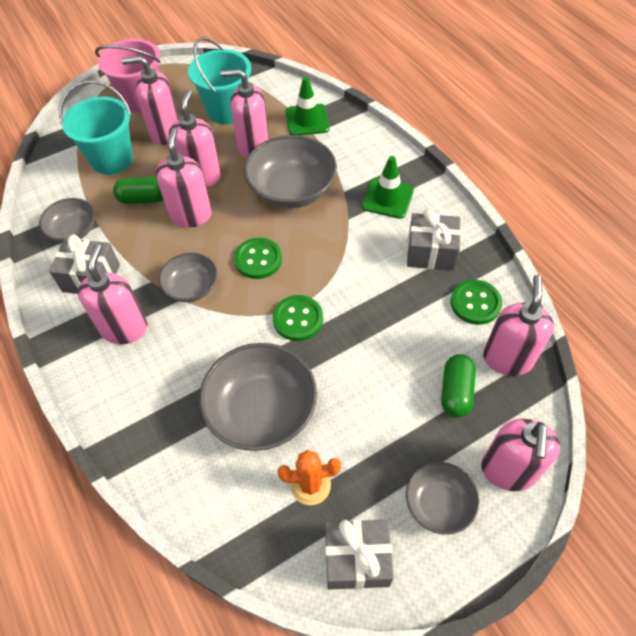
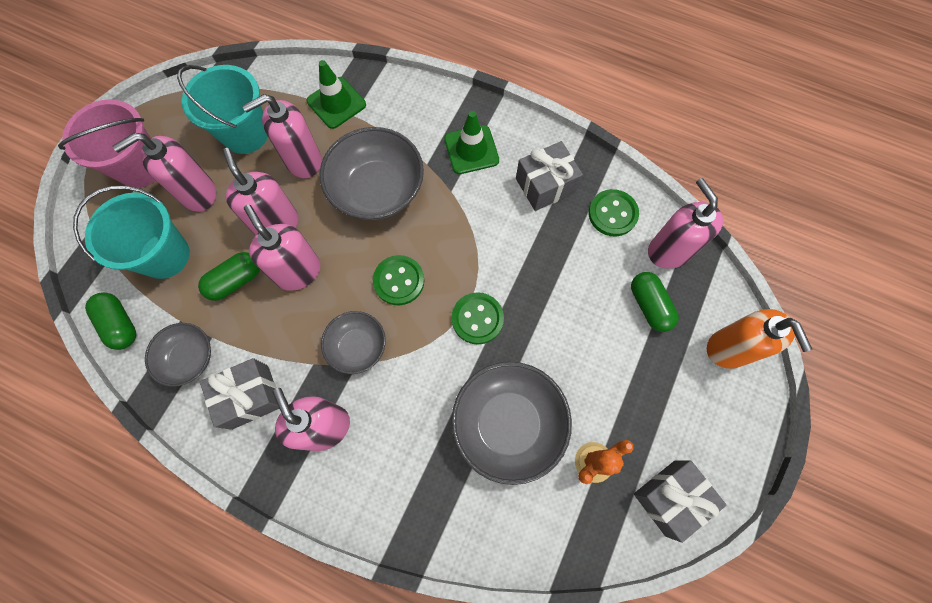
camera: 35 degrees left, 15 degrees up
grey bowl [406,462,479,535] -> none
pink soap dispenser [481,419,561,491] -> orange soap dispenser [707,309,812,369]
none -> green capsule [85,293,136,350]

